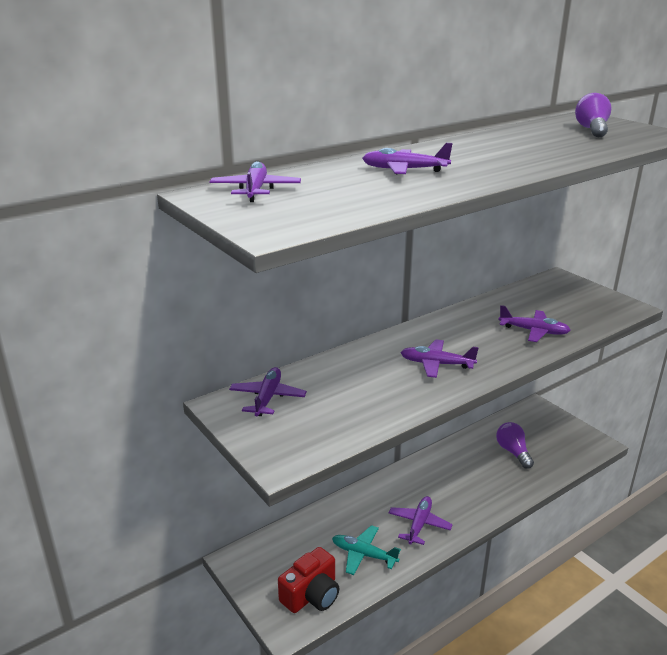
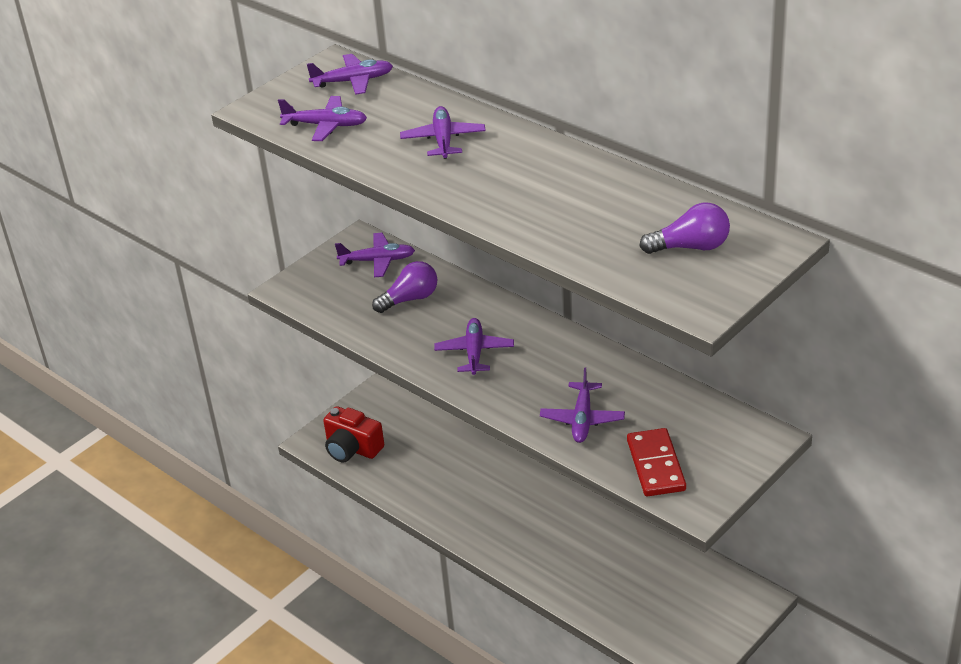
camera: 80 degrees right, 10 degrees up
turquoise plane [332,525,401,575] -> none
purple plane [388,496,453,545] -> purple plane moved to [278,96,367,141]
purple light bulb [496,422,534,469] -> purple light bulb moved to [372,261,437,313]
none -> red domino [627,428,686,496]

